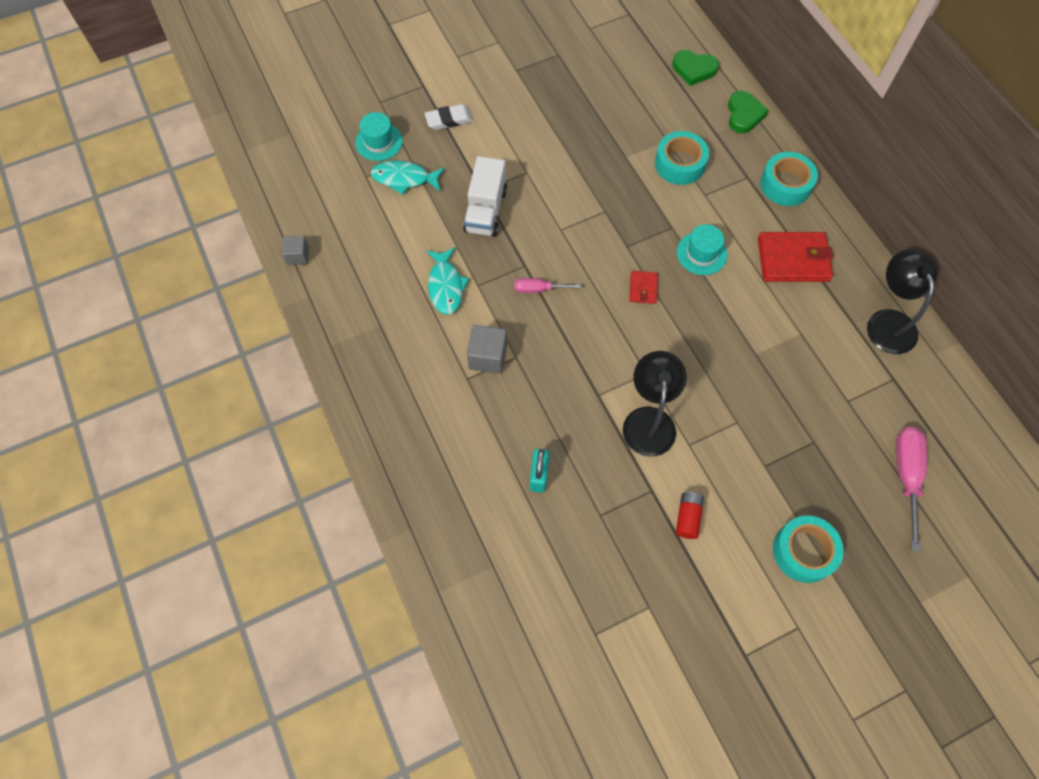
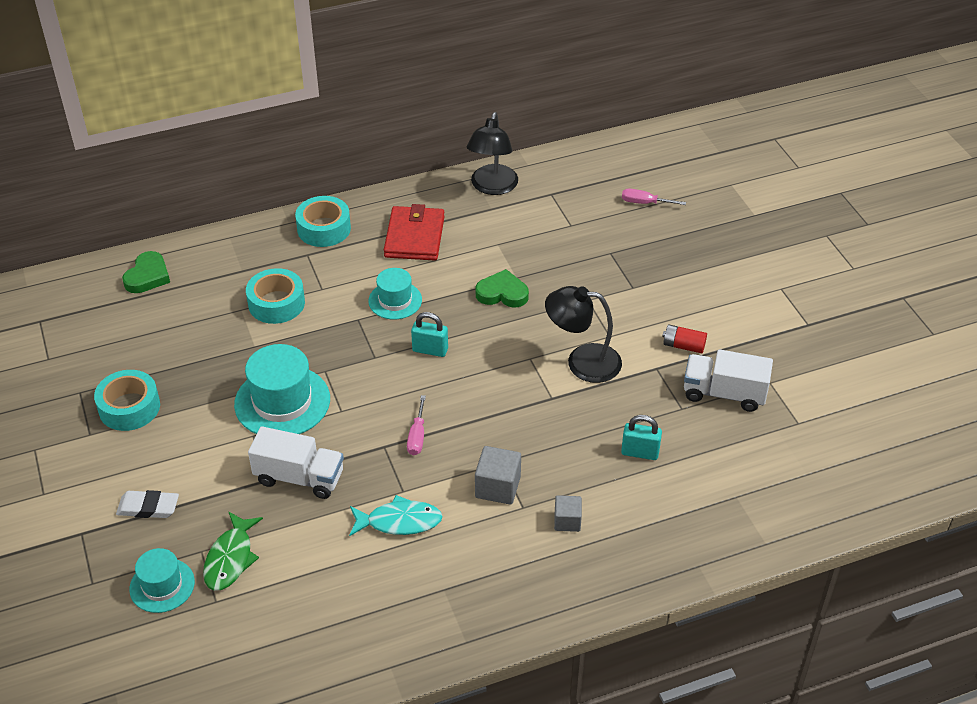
camera: 85 degrees left, 20 degrees down
grey cube [282,236,309,265] -> grey cube moved to [554,495,582,532]
turquoise fish [371,161,445,195] -> green fish [203,511,263,591]
white eraser [424,104,473,130] -> white eraser turned 75 degrees counterclockwise [116,490,179,518]
red wallet [629,271,658,304] -> turquoise padlock [411,312,448,357]
green heart [728,91,769,133] -> green heart moved to [476,269,529,308]
turquoise tape [773,516,844,583] -> turquoise tape moved to [94,370,160,431]
black lamp [867,249,938,354] -> black lamp turned 75 degrees counterclockwise [466,112,518,195]
pink screwdriver [896,427,927,552] -> pink screwdriver [622,189,686,205], size x0.59
none -> turquoise hat [234,344,330,434]
none -> white truck [684,349,773,412]

